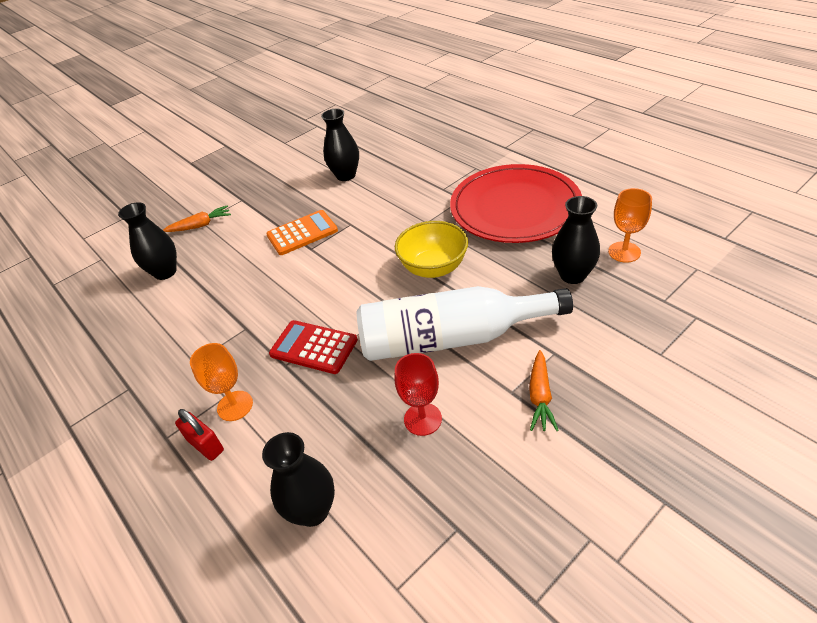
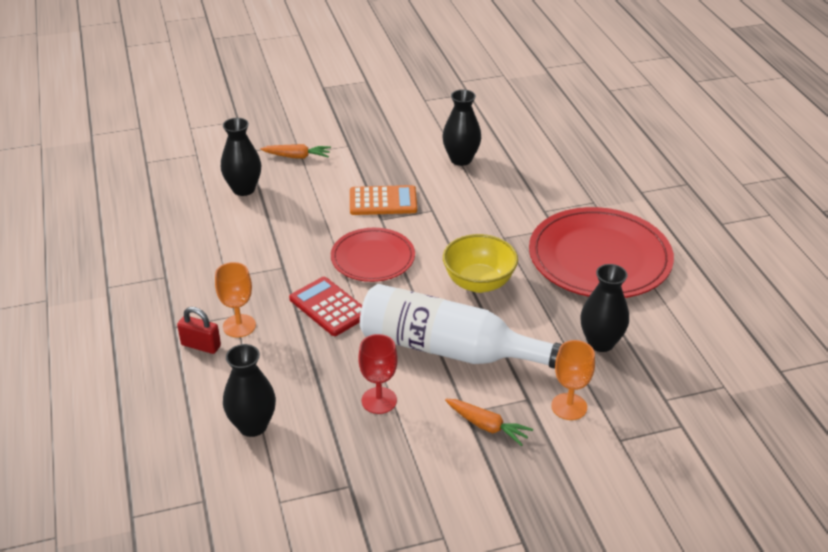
camera: 20 degrees right, 5 degrees down
red padlock [175,409,224,461] -> red padlock turned 45 degrees counterclockwise [177,307,221,354]
orange carrot [529,350,559,431] -> orange carrot turned 90 degrees counterclockwise [445,399,533,446]
orange goblet [608,188,652,263] -> orange goblet moved to [551,340,595,420]
none -> red plate [331,228,415,282]

